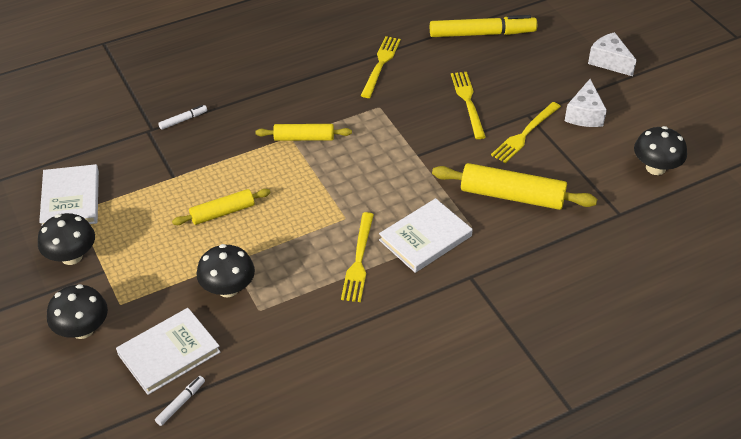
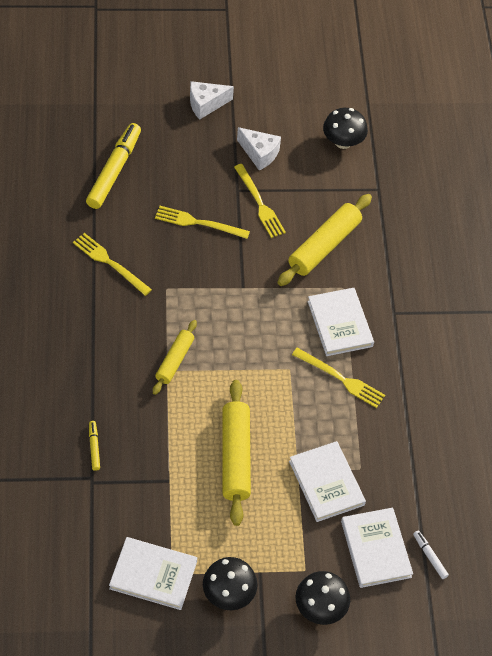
camera: 70 degrees left, 10 degrees up
white marker [158,105,207,130] -> yellow marker [89,421,100,471]
yellow rolling pin [172,189,271,225] -> yellow rolling pin [222,380,251,526], size x1.63
black mushroom [197,244,255,297] -> white book [289,441,366,522]

